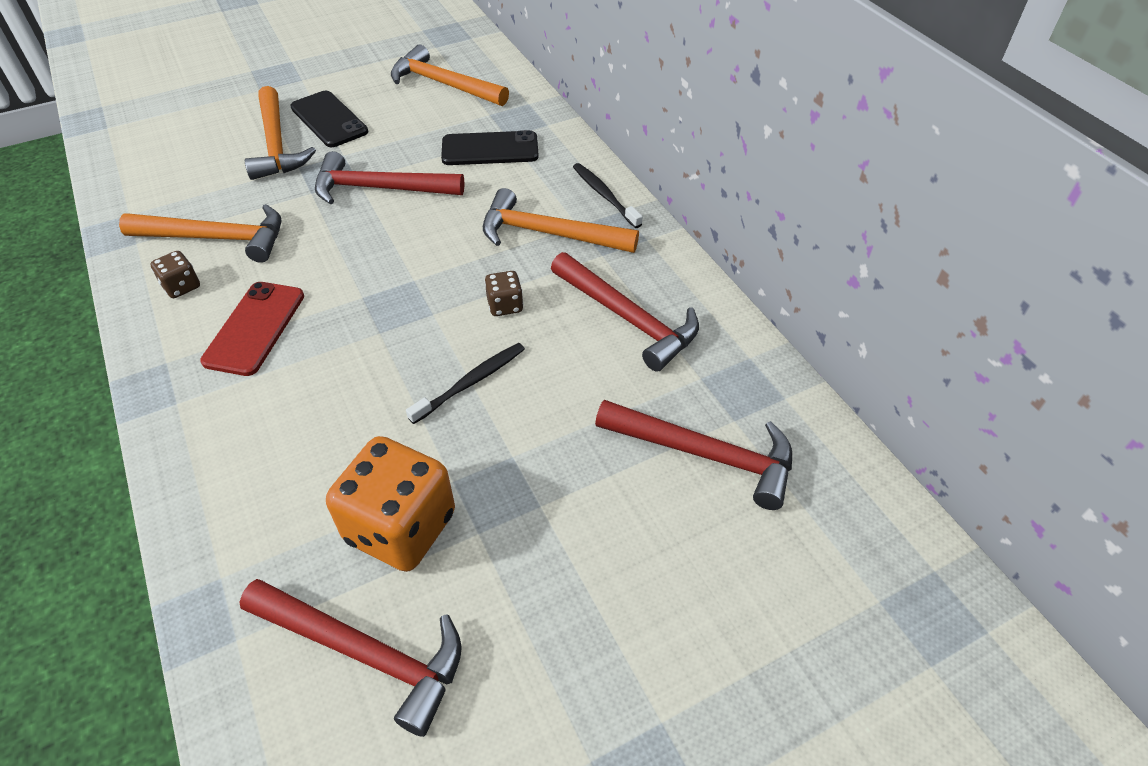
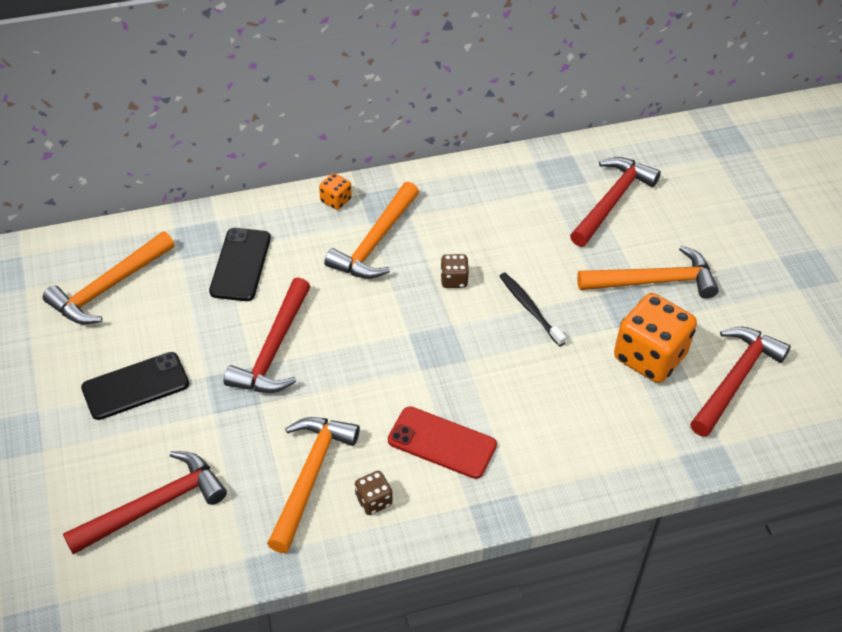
camera: 80 degrees left, 0 degrees up
orange hammer [245,86,316,180] -> orange hammer moved to [577,246,719,299]
red hammer [551,252,699,372] -> red hammer moved to [63,451,227,554]
black toothbrush [573,163,643,228] -> orange dice [319,173,352,210]

